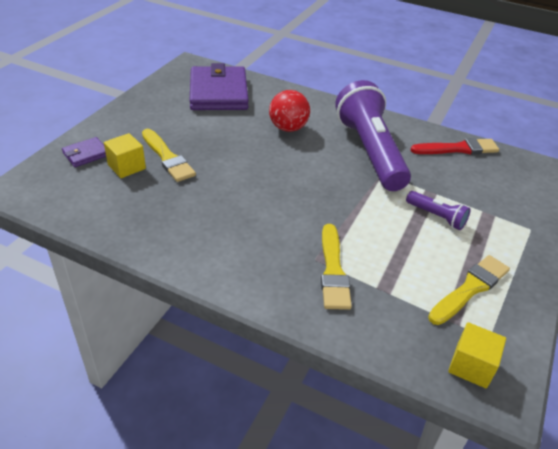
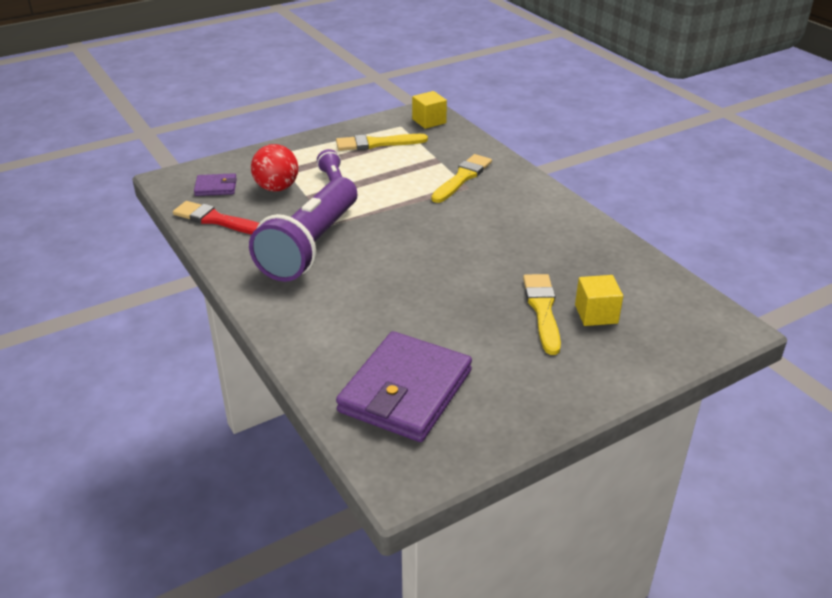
camera: 145 degrees left, 5 degrees down
purple wallet [62,137,106,167] -> purple wallet moved to [194,173,237,196]
red ball [269,90,310,132] -> red ball moved to [251,144,298,192]

